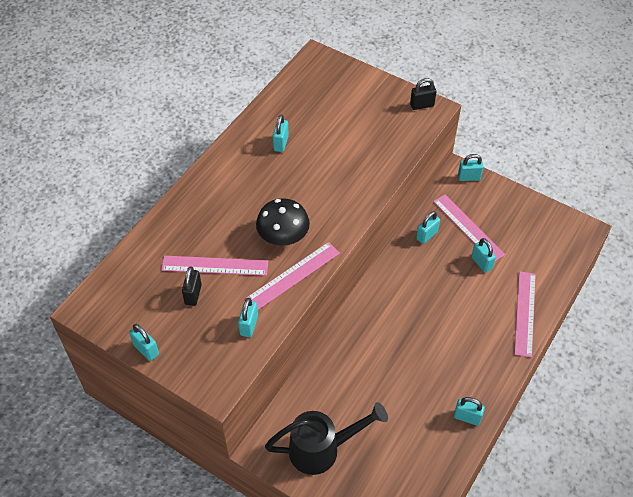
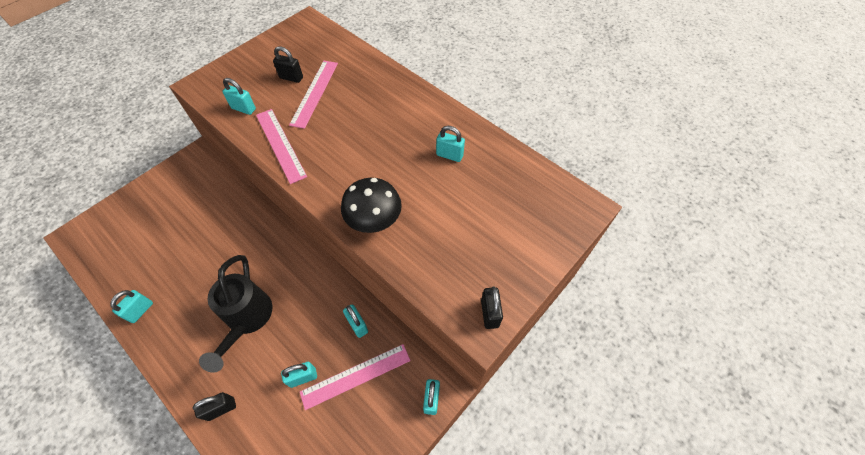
camera: 100 degrees right, 5 degrees up
turquoise padlock [129,324,159,361] -> none
black mushroom [256,198,310,246] -> black mushroom moved to [341,178,402,233]
black watering can [265,402,388,475] -> black watering can moved to [199,255,272,373]
pink ruler [514,271,536,357] -> black padlock [193,392,236,421]

